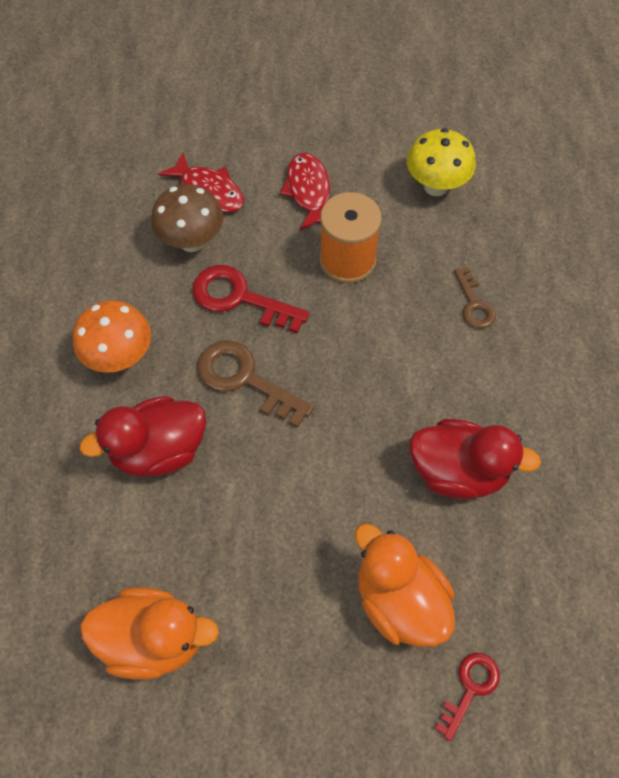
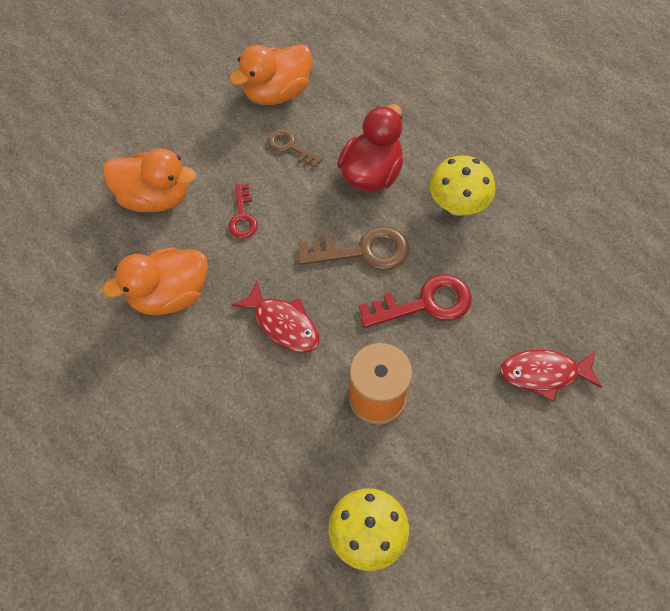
camera: 140 degrees right, 0 degrees up
orange mushroom [73,300,151,373] -> yellow mushroom [430,155,495,216]
brown mushroom [151,184,223,252] -> none
red fish [280,153,330,230] -> red fish moved to [231,280,319,353]
red duck [409,419,541,499] -> orange duck [103,247,208,315]
red key [435,653,500,741] -> red key moved to [228,184,258,239]
brown key [454,267,496,328] -> brown key moved to [268,129,323,168]

